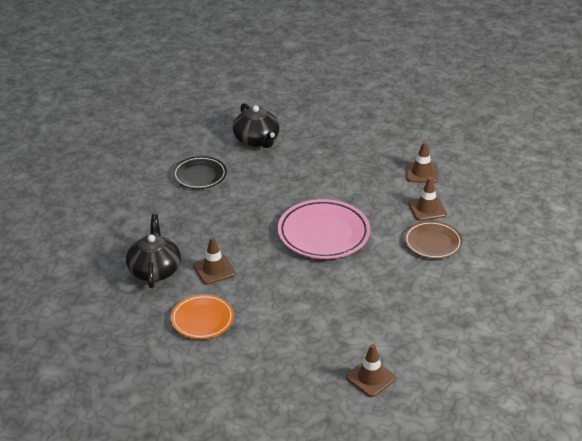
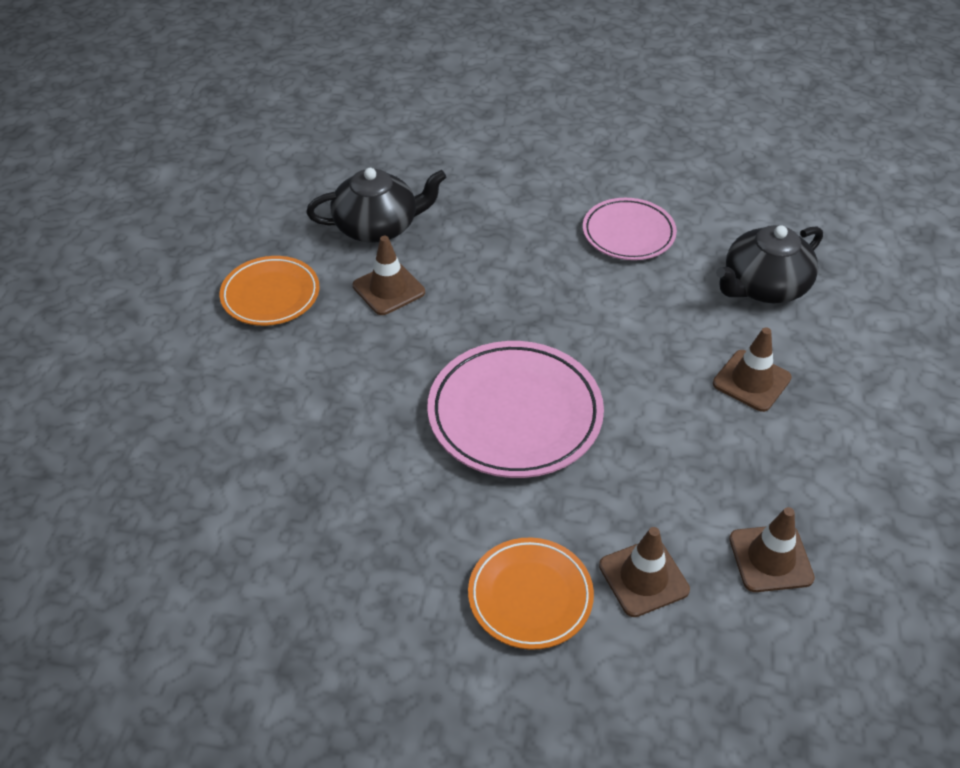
camera: 80 degrees right, 10 degrees up
black plate [173,156,227,189] -> pink plate [583,198,677,260]
brown traffic cone [346,344,396,397] -> brown traffic cone moved to [713,327,792,412]
brown plate [404,221,463,259] -> orange plate [468,537,594,650]

